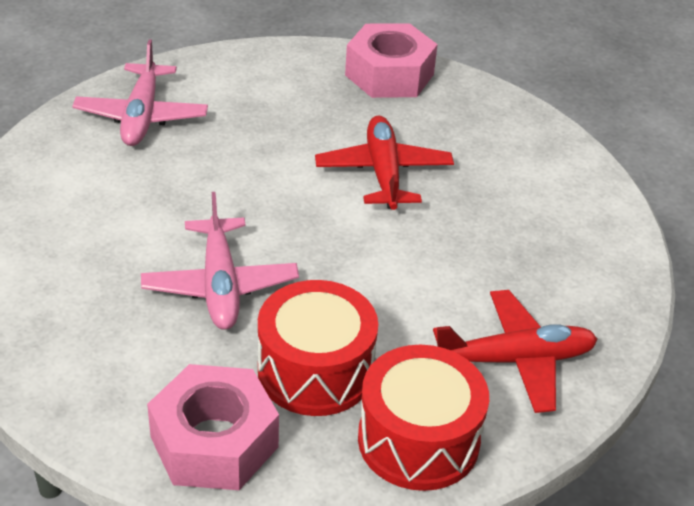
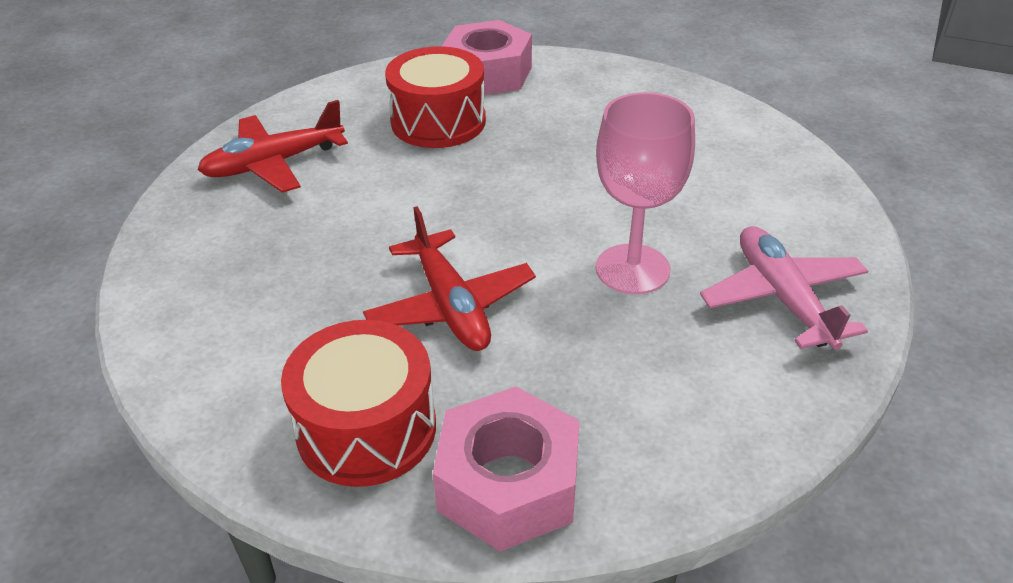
camera: 165 degrees right, 0 degrees up
pink plane [141,192,299,330] -> none
red drum [358,345,489,491] -> red drum moved to [281,320,436,487]
none -> pink goblet [596,92,695,294]

